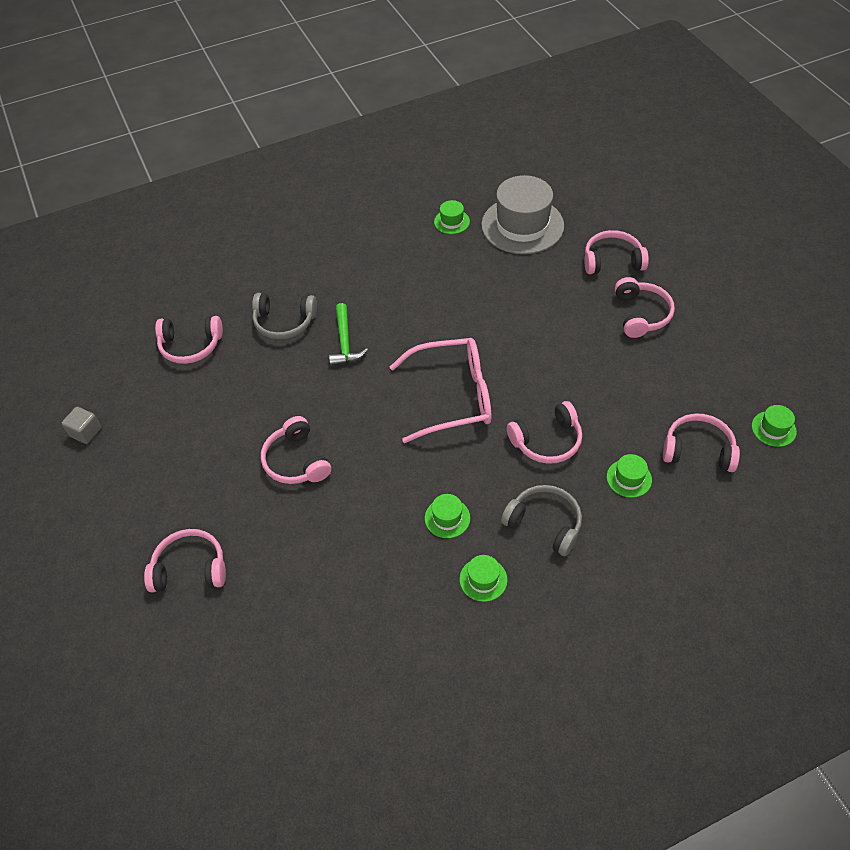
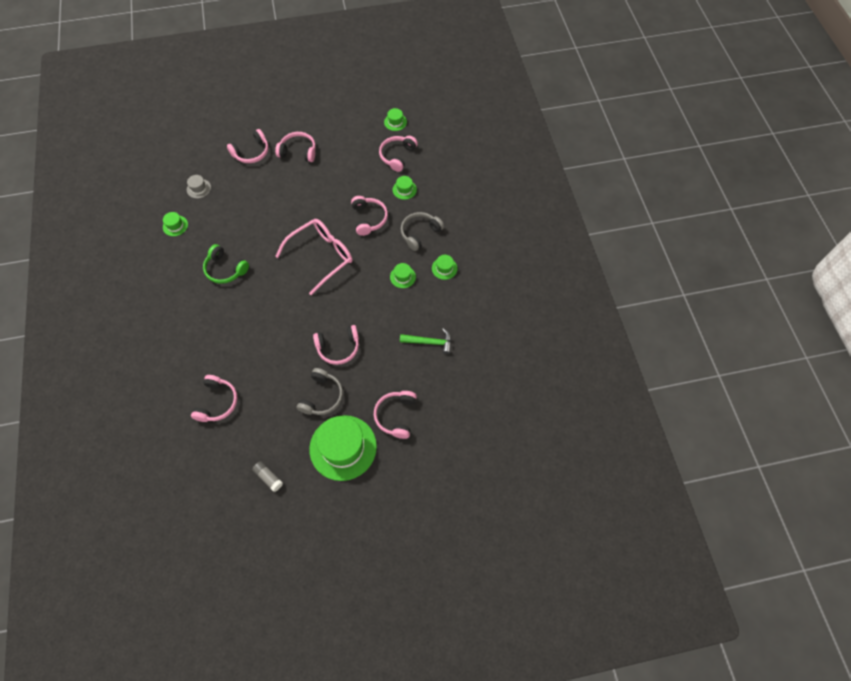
camera: 80 degrees left, 10 degrees up
grey cube [62,407,101,444] -> grey glue stick [252,461,283,492]
grey headphones [252,293,317,339] -> grey headphones moved to [297,368,343,415]
green hammer [329,303,368,366] -> green hammer moved to [400,328,451,354]
pink glasses [390,338,491,443] -> pink glasses turned 45 degrees clockwise [275,219,352,295]
grey hat [481,175,564,254] -> grey hat [187,175,211,199], size x0.44
pink headphones [585,230,649,274] -> pink headphones turned 135 degrees counterclockwise [227,129,269,163]
none -> green headphones [203,244,249,284]
none -> green hat [309,415,377,481]

